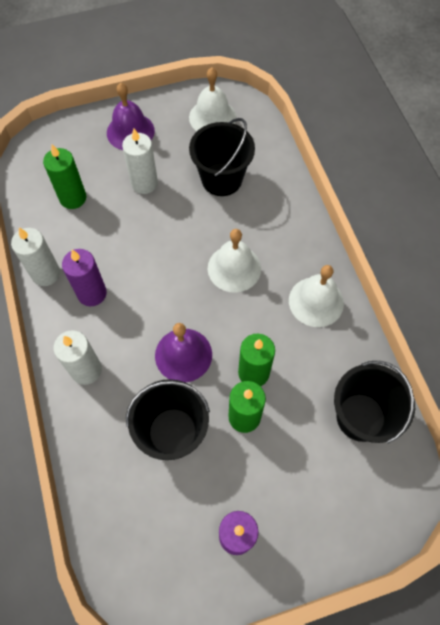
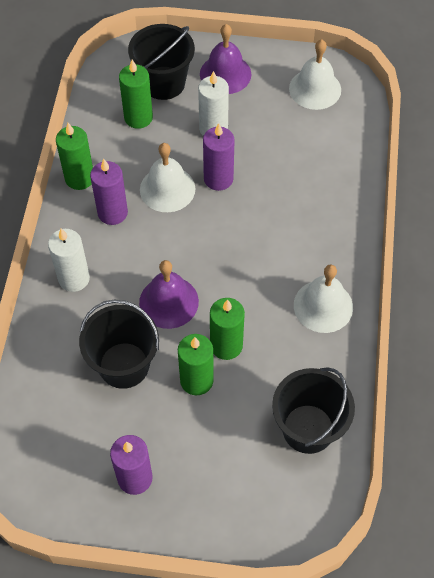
camera: 25 degrees right, 5 degrees down
white candle [11,228,60,286] -> green candle [56,123,93,190]
black bucket [189,118,255,196] -> black bucket moved to [128,24,195,100]
white bell [208,229,261,293] -> white bell moved to [140,143,195,212]
none -> purple candle [203,123,234,191]

